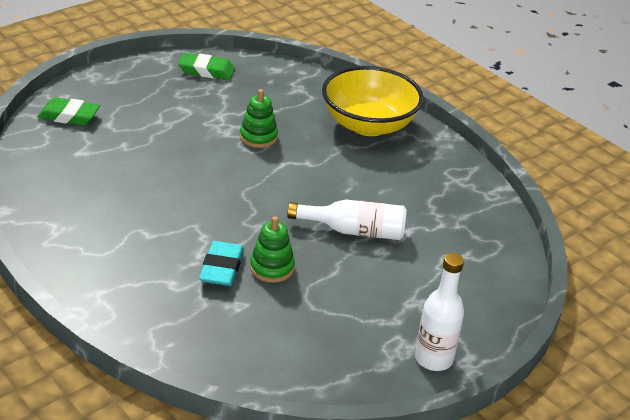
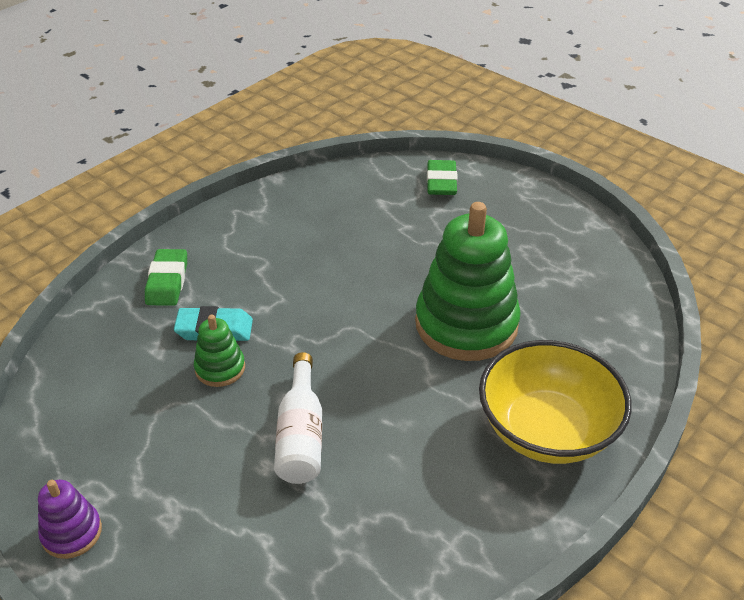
camera: 85 degrees right, 5 degrees up
green eraser [178,53,235,80] -> green eraser moved to [145,249,187,306]
green stacking toy [240,89,278,148] -> green stacking toy [415,202,521,361], size x2.15
white bottle [415,253,464,371] -> purple stacking toy [38,480,102,559]

